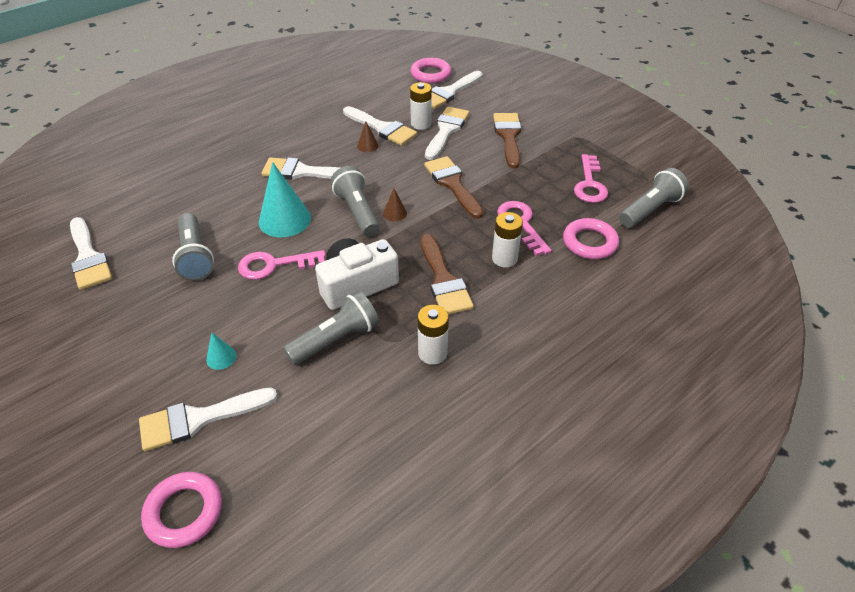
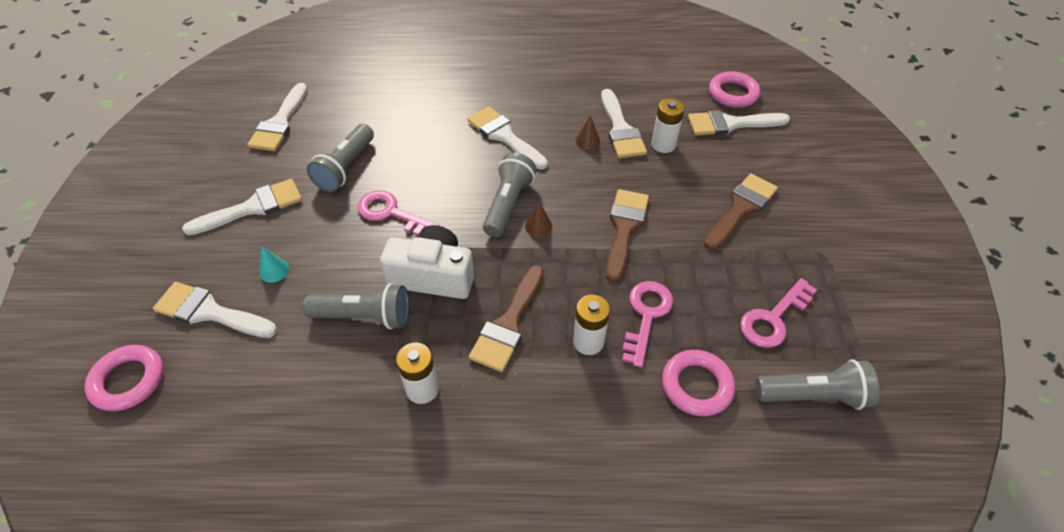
camera: 40 degrees right, 5 degrees up
turquoise cone [259,162,311,237] -> none
white brush [425,107,469,160] -> white brush moved to [182,179,302,235]

